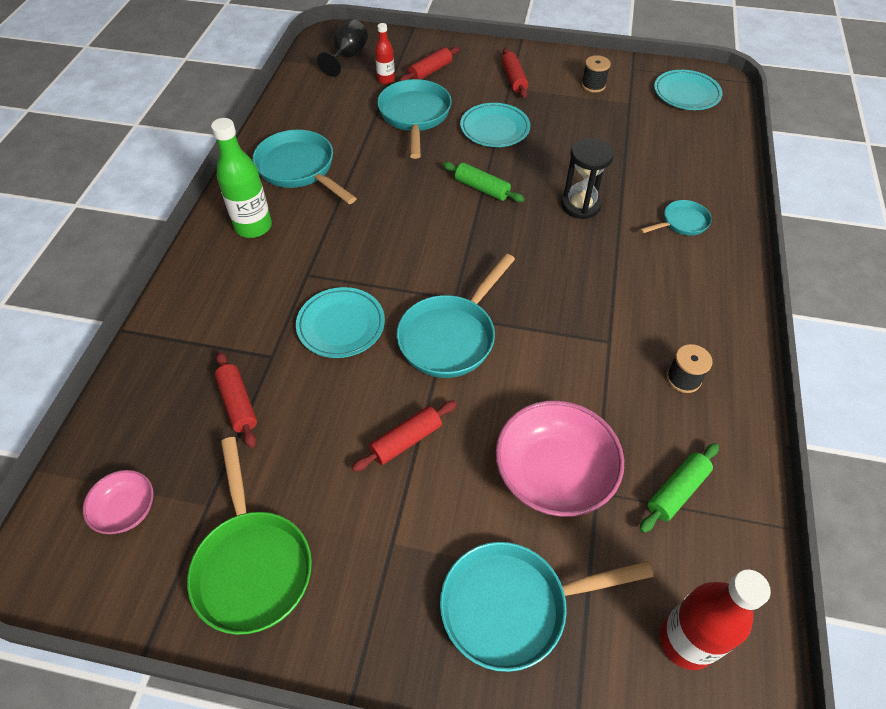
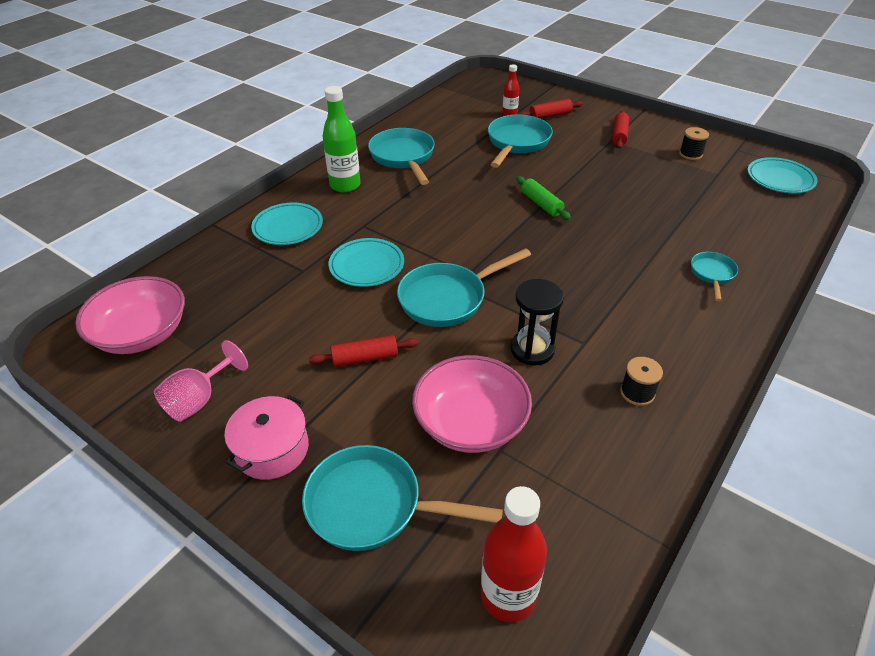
camera: 25 degrees right, 10 degrees down
pink bowl [83,470,154,534] -> pink bowl [75,276,185,354], size x1.90
green pan [187,437,312,635] -> pink goblet [154,340,248,422]
red rolling pin [215,352,257,448] -> none
black goblet [317,19,368,77] -> none
turquoise plate [460,103,530,147] -> turquoise plate moved to [251,202,323,245]
black hourglass [561,138,614,219] -> black hourglass moved to [510,279,564,365]
turquoise pan [640,200,712,236] -> turquoise pan turned 75 degrees counterclockwise [691,252,738,301]
green rolling pin [640,443,719,533] -> none
none -> pink pot [224,395,309,480]

